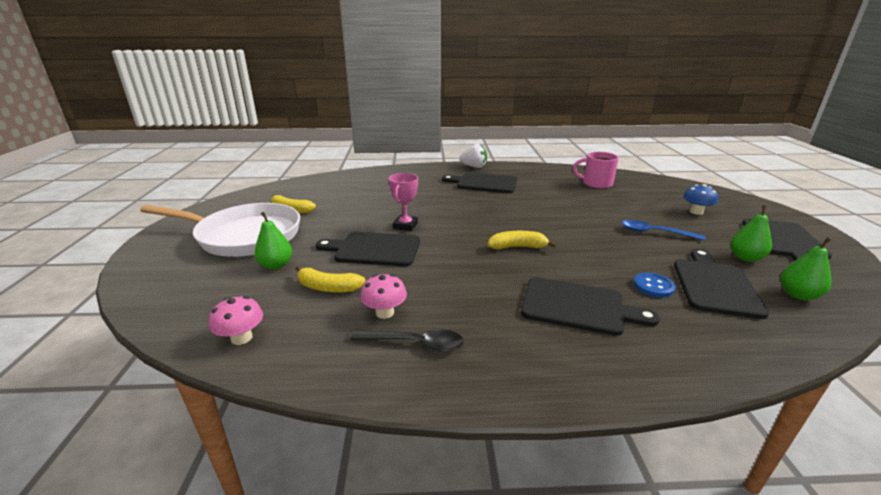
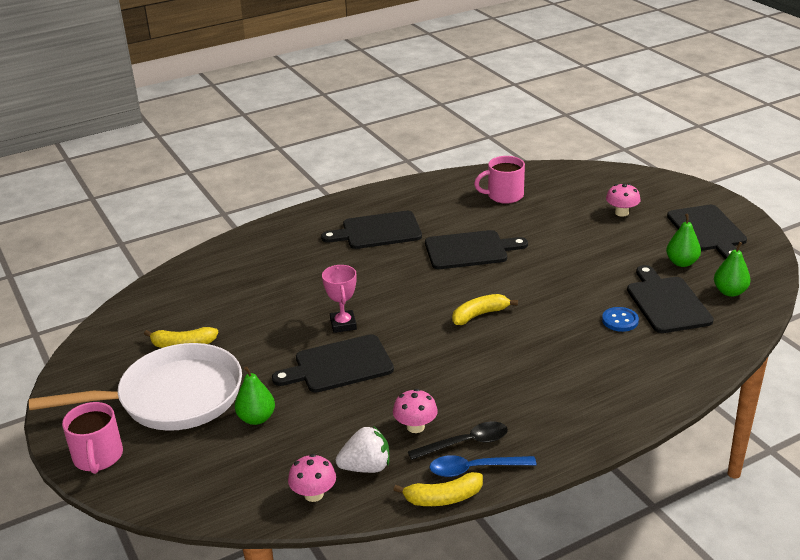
camera: 25 degrees left, 5 degrees up
yellow banana [296,266,366,293] -> yellow banana moved to [394,472,483,506]
white strawberry [459,144,487,168] -> white strawberry moved to [336,426,389,473]
black cutting board [521,277,660,336] -> black cutting board moved to [425,230,528,269]
blue spoon [622,220,706,241] -> blue spoon moved to [430,455,537,477]
blue mushroom [683,184,718,215] -> pink mushroom [606,184,641,217]
none -> pink mug [62,402,123,474]

